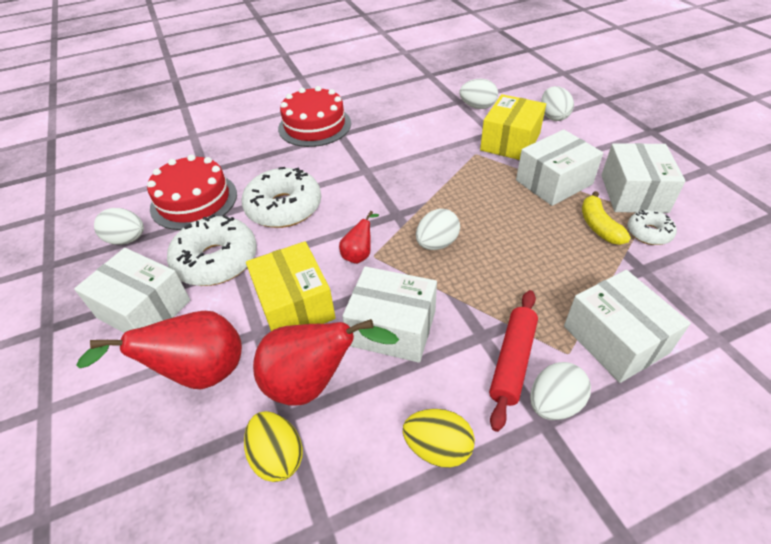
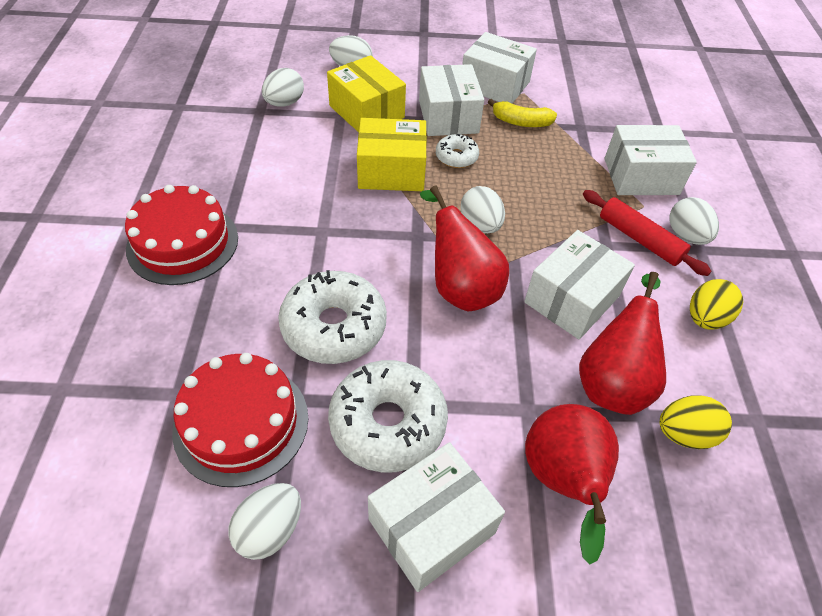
camera: 70 degrees left, 5 degrees up
yellow box [246,241,336,331] -> yellow box moved to [357,118,427,191]
red pear [339,211,379,264] -> red pear [420,185,509,311], size x1.98
white donut [627,210,677,245] -> white donut moved to [436,134,479,168]

